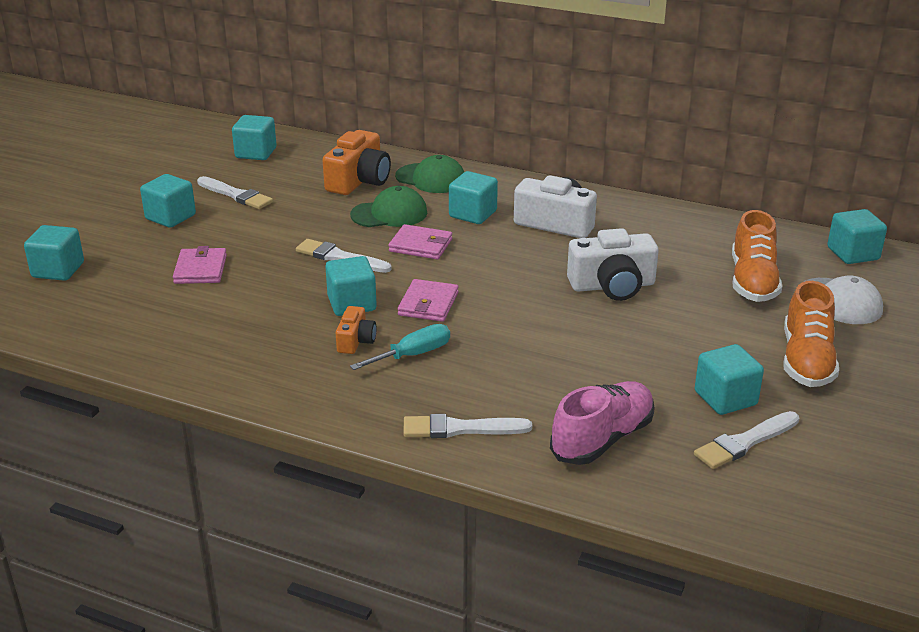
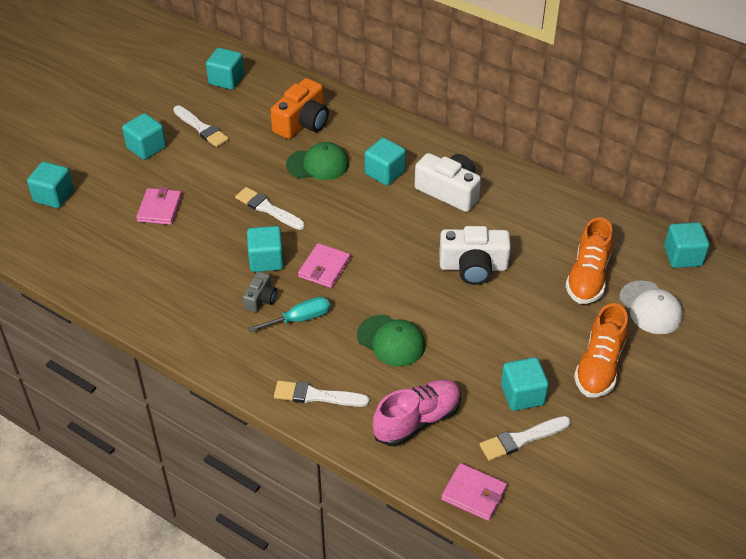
camera: 10 degrees right, 15 degrees up
orange camera [336,306,377,354] -> grey camera [243,271,277,312]
pink wallet [388,224,452,259] -> pink wallet moved to [441,463,507,521]
green cap [395,155,464,193] -> green cap moved to [357,315,425,366]

